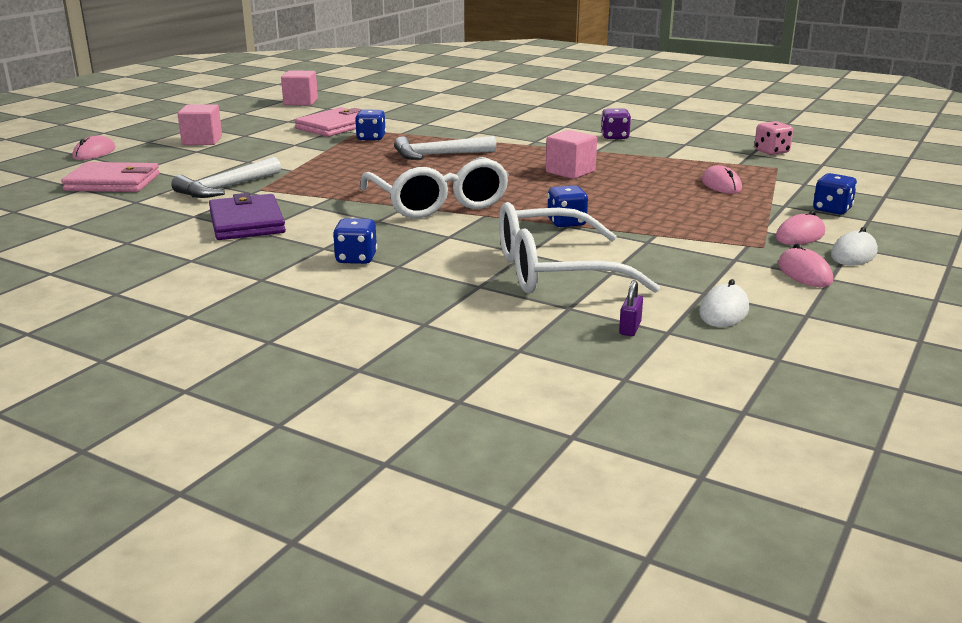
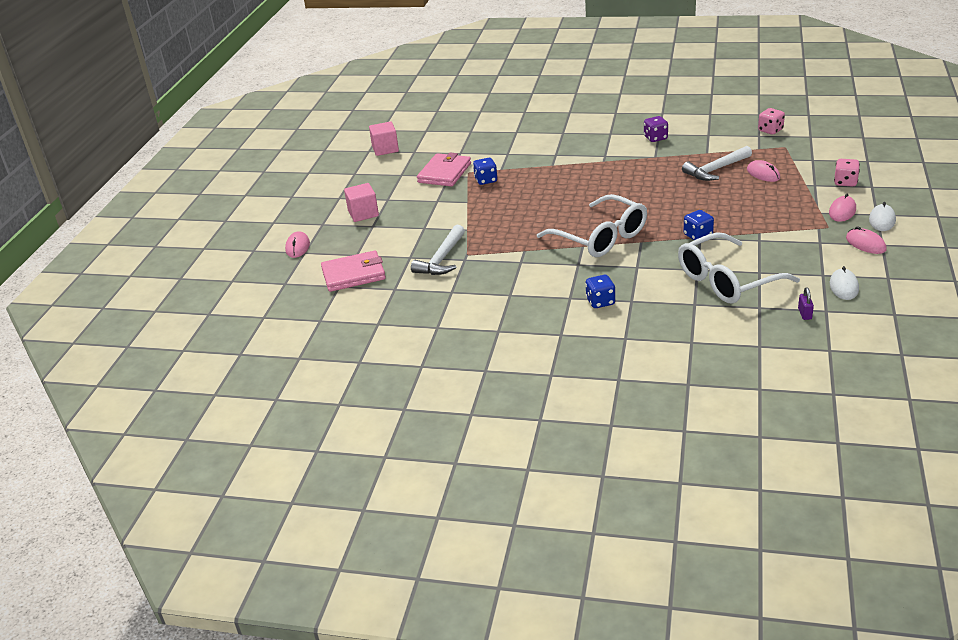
camera: 15 degrees left, 10 degrees up
purple wallet [209,193,286,240] -> none
white hammer [394,136,496,160] -> white hammer moved to [682,146,752,181]
pink cube [546,130,597,179] -> none
blue dice [813,173,857,215] -> pink dice [834,159,860,186]

